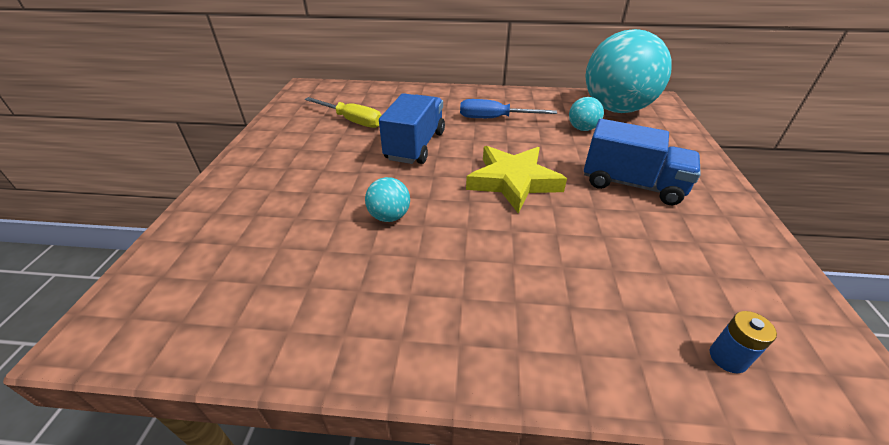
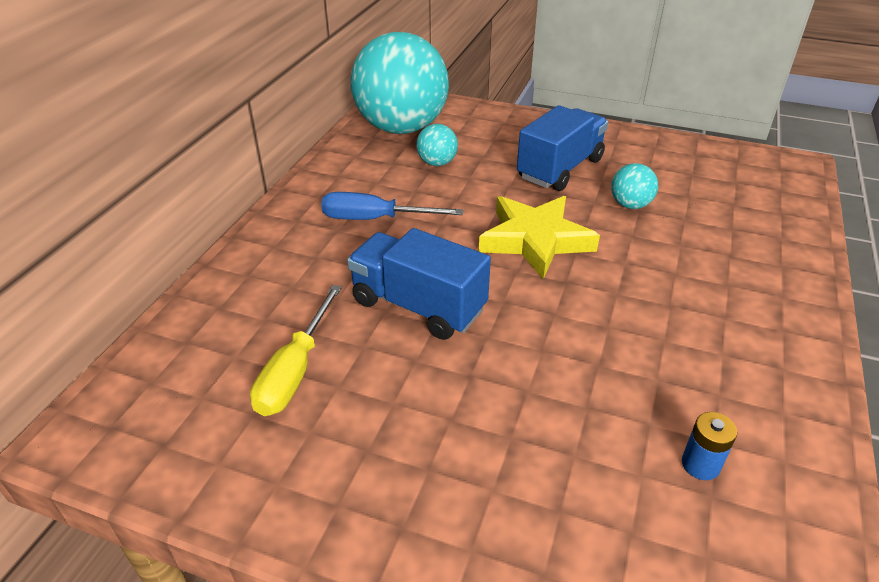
camera: 75 degrees left, 0 degrees up
yellow screwdriver [305,97,382,128] -> yellow screwdriver turned 150 degrees clockwise [250,285,342,416]
turquoise ball [365,177,410,222] -> turquoise ball moved to [611,163,658,209]
blue screwdriver [460,99,557,118] -> blue screwdriver turned 75 degrees clockwise [321,192,463,220]
blue battery [710,311,777,373] -> blue battery moved to [682,412,737,480]

